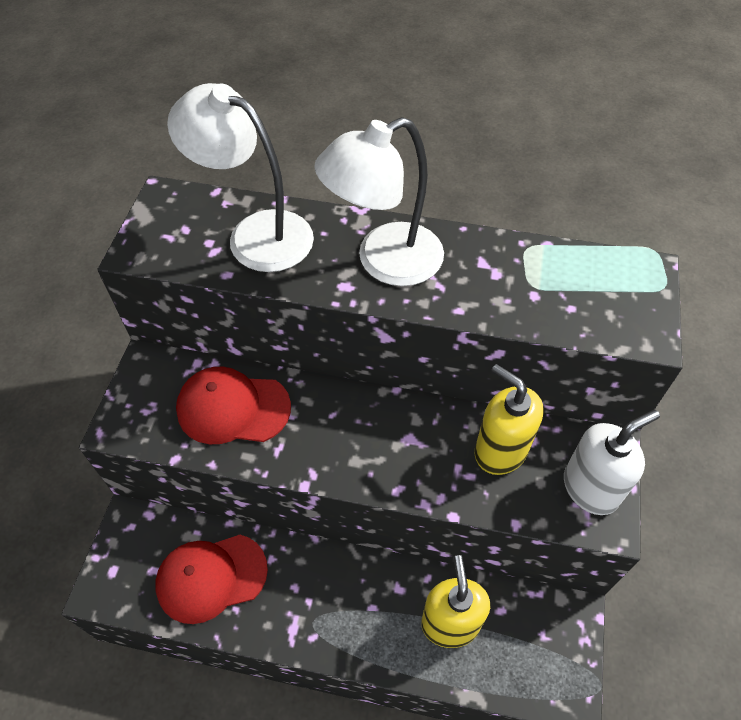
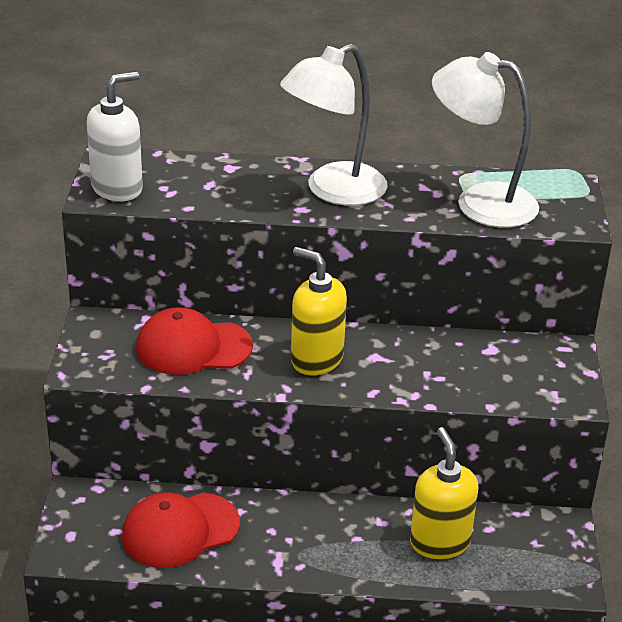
camera: 10 degrees left, 20 degrees down
white lamp [167,83,314,272] -> white lamp moved to [432,52,539,228]
yellow soap dispenser [475,364,543,475] -> yellow soap dispenser moved to [291,247,347,375]
white soap dispenser [564,410,660,515] -> white soap dispenser moved to [87,72,143,201]

